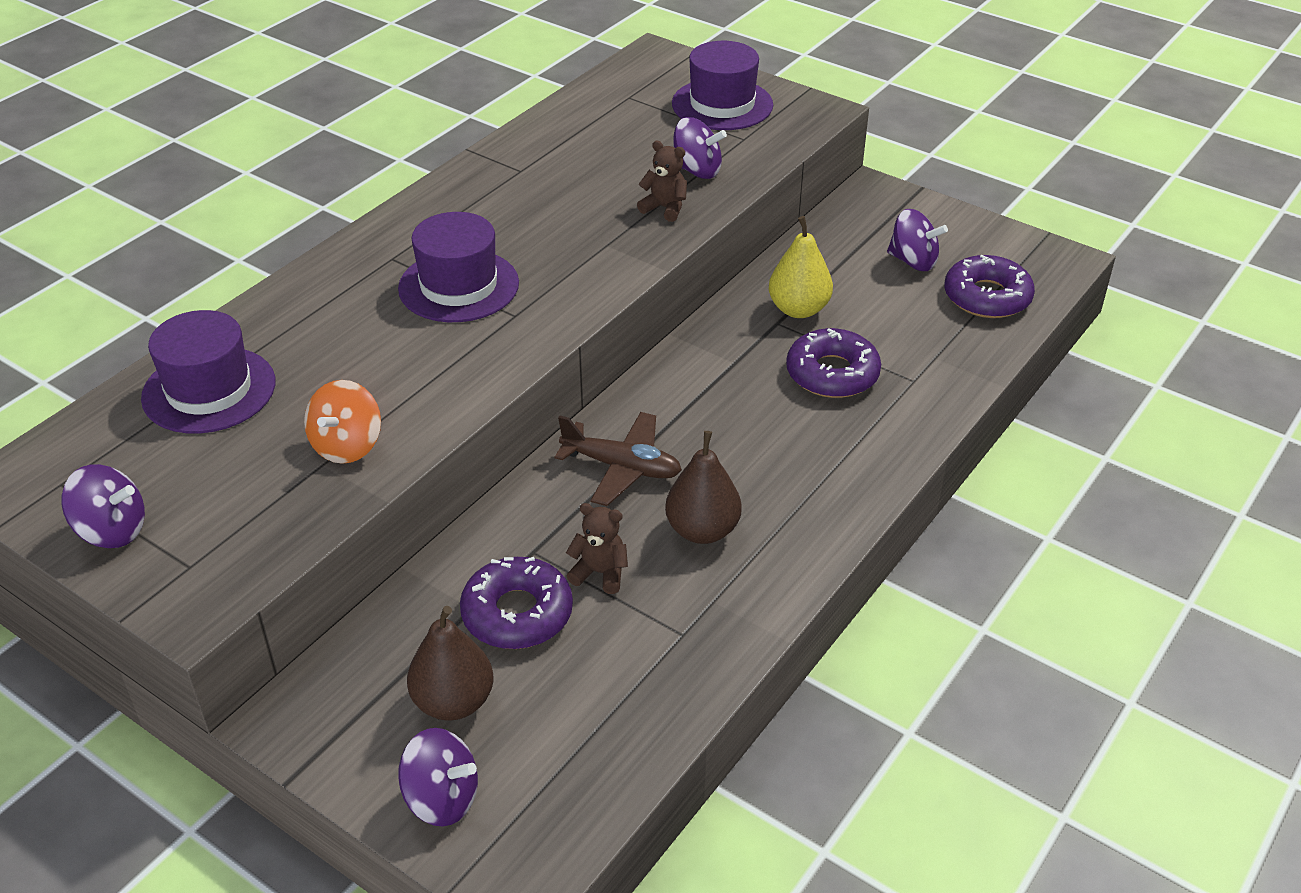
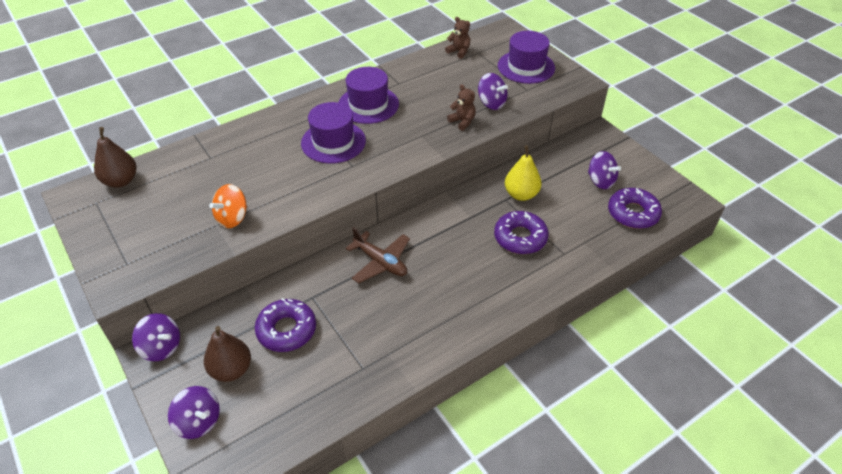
camera: 20 degrees right, 5 degrees up
purple spinning top [61,464,145,548] -> purple spinning top moved to [132,313,180,361]
purple hat [141,310,275,434] -> purple hat moved to [338,67,399,124]
brown teddy bear [566,503,628,594] -> brown teddy bear moved to [445,17,470,59]
brown pear [665,431,742,544] -> brown pear moved to [94,127,137,188]

